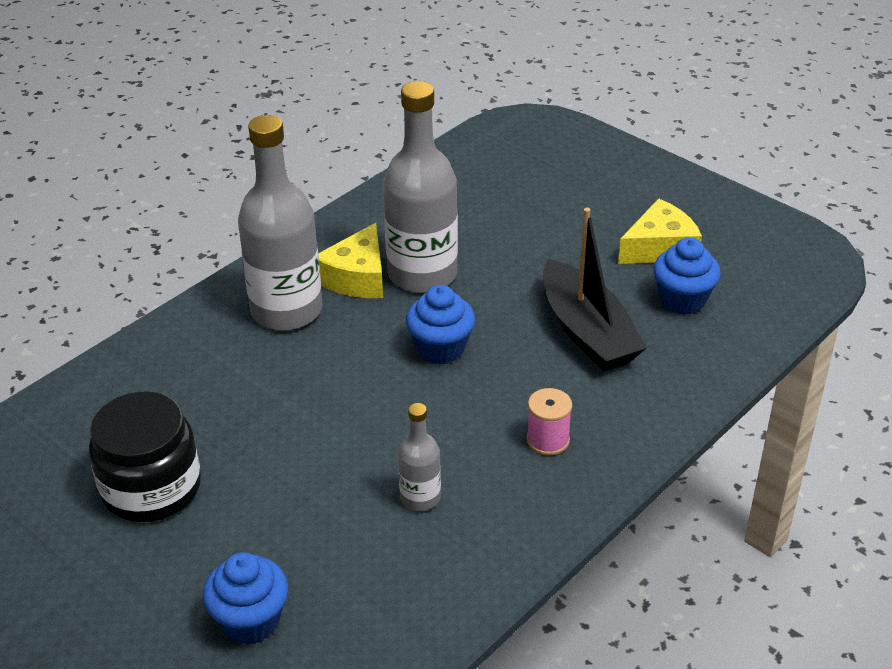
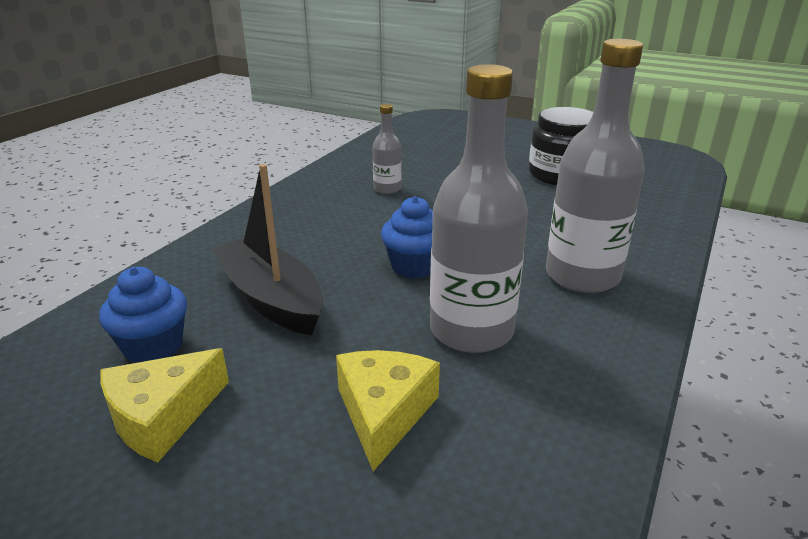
camera: 165 degrees right, 10 degrees down
blue cupcake [203,552,288,645] -> none
yellow cheese [318,223,383,298] -> yellow cheese moved to [336,350,440,471]
pink spool [526,388,572,456] -> none

